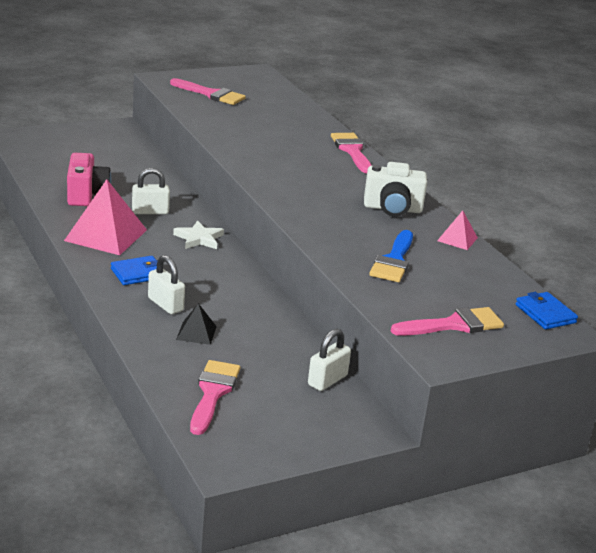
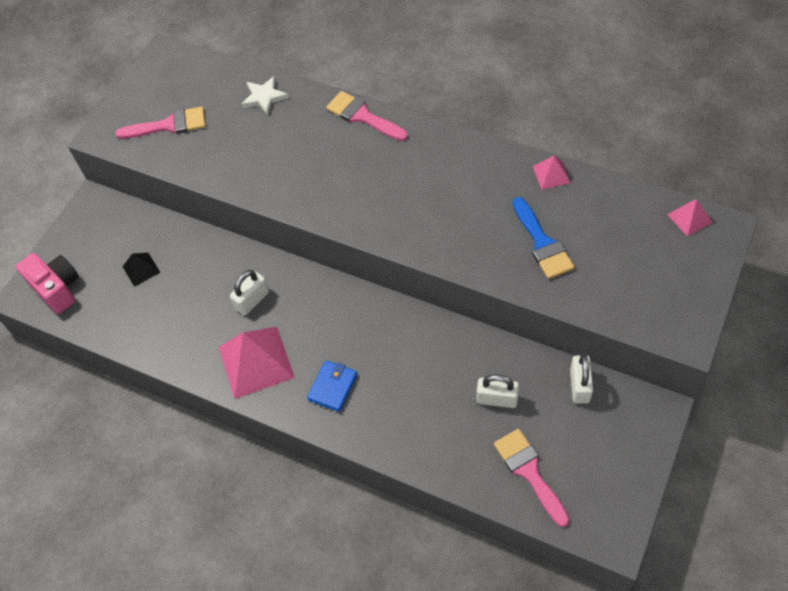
camera: 30 degrees left, 30 degrees up
pink camera [67,153,111,206] -> pink camera moved to [16,253,79,314]
white padlock [148,255,185,314] -> white padlock moved to [477,374,519,408]
white star [173,220,224,249] -> white star moved to [242,76,289,115]
black pyramid [176,303,217,345] -> black pyramid moved to [123,253,161,287]
white camera [364,162,427,217] -> none
pink brush [391,307,504,336] -> none
blue wallet [515,292,578,329] -> pink pyramid [667,199,712,237]

